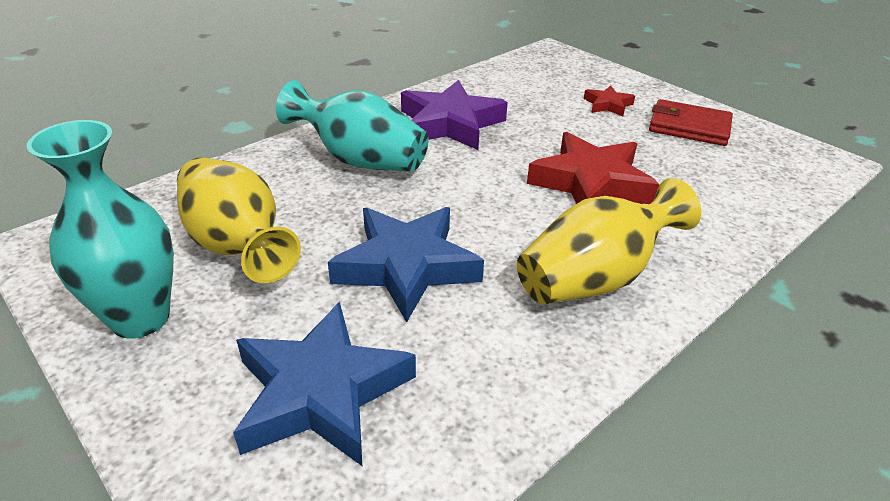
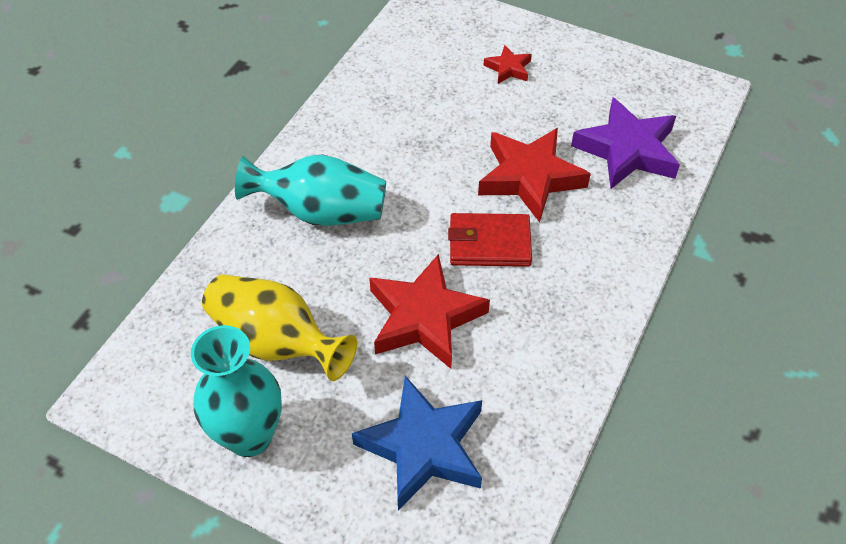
camera: 20 degrees left, 15 degrees up
blue star [328,207,484,322] -> red star [369,254,490,369]
purple star [401,80,508,150] -> purple star moved to [571,97,680,189]
yellow vase [517,178,701,305] -> none
red wallet [649,99,733,146] -> red wallet moved to [448,213,532,267]

